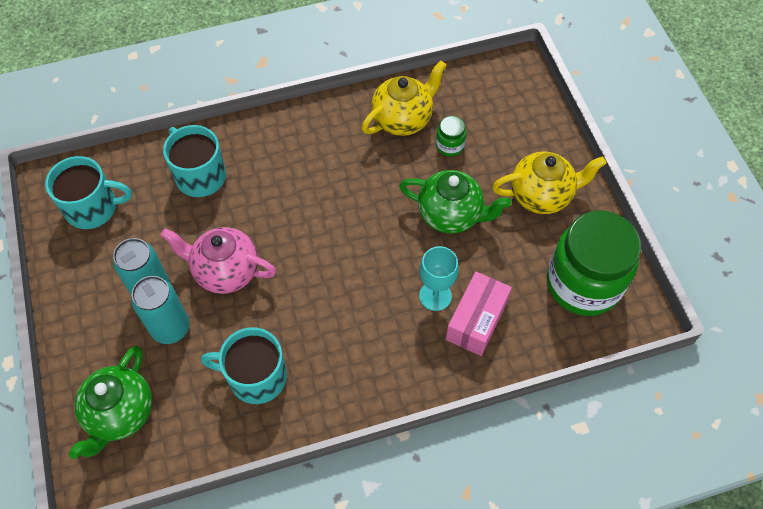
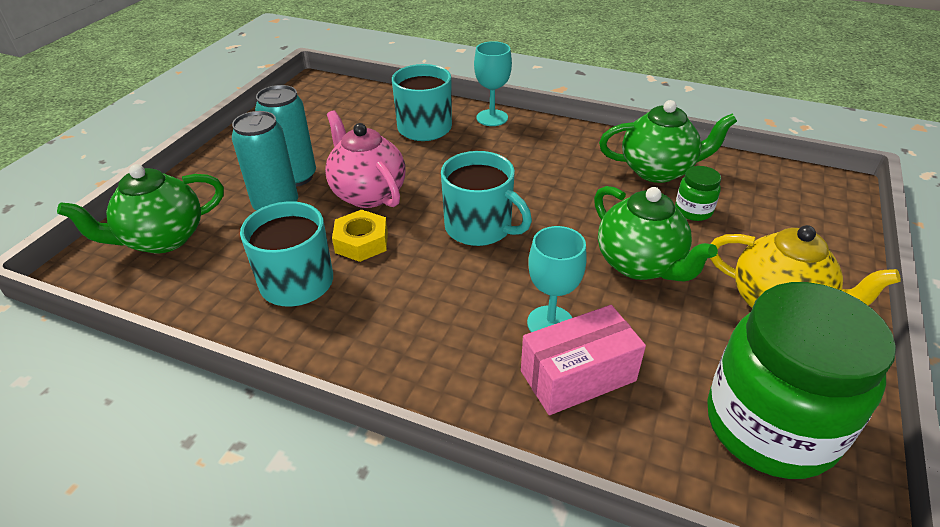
camera: 40 degrees right, 20 degrees down
turquoise mug [45,156,132,229] -> turquoise mug moved to [441,151,532,246]
yellow teapot [362,61,447,136] -> green teapot [599,100,737,183]
none -> yellow nut [332,210,388,262]
none -> turquoise goblet [474,41,512,126]

